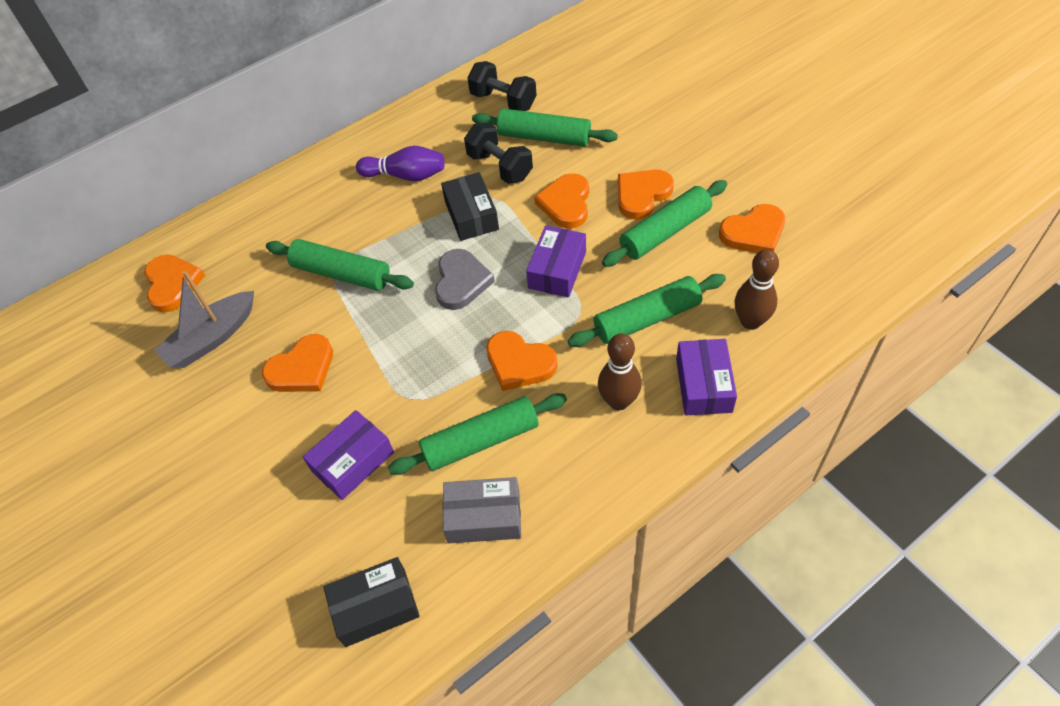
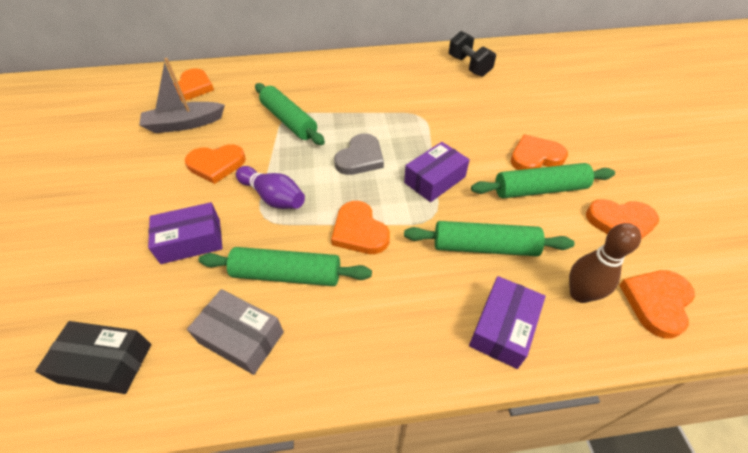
camera: 25 degrees right, 5 degrees down
purple bowling pin [356,146,445,181] -> purple bowling pin moved to [236,166,305,209]
black box [441,172,499,241] -> none
black dumbbell [464,123,533,184] -> none
green rolling pin [472,108,618,147] -> none
orange heart [534,173,589,229] -> orange heart moved to [619,270,695,339]
brown bowling pin [598,334,641,410] -> none

